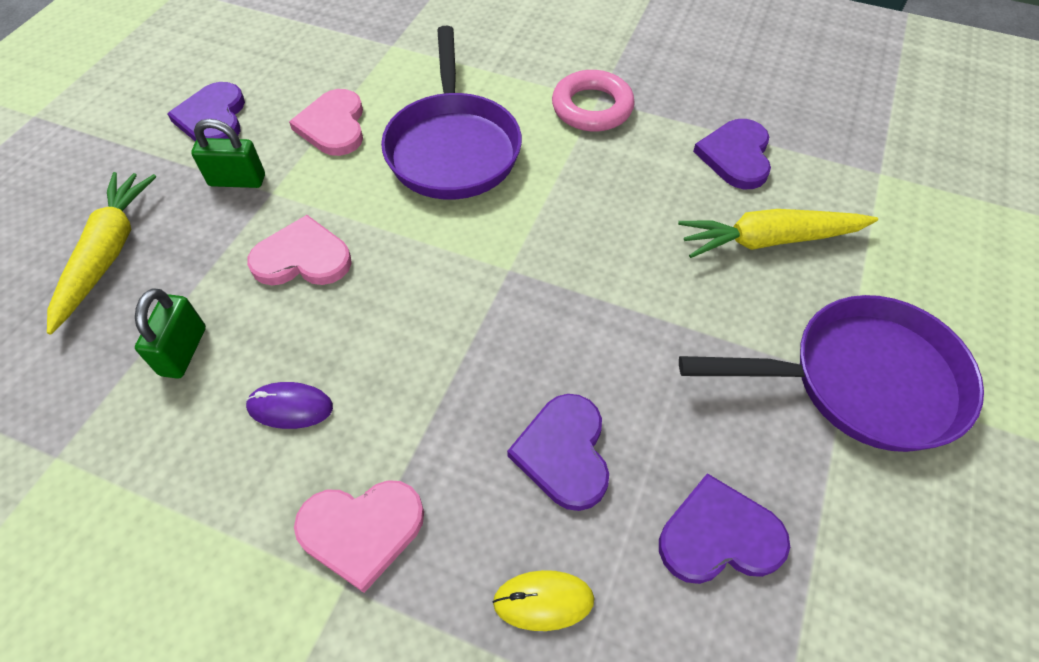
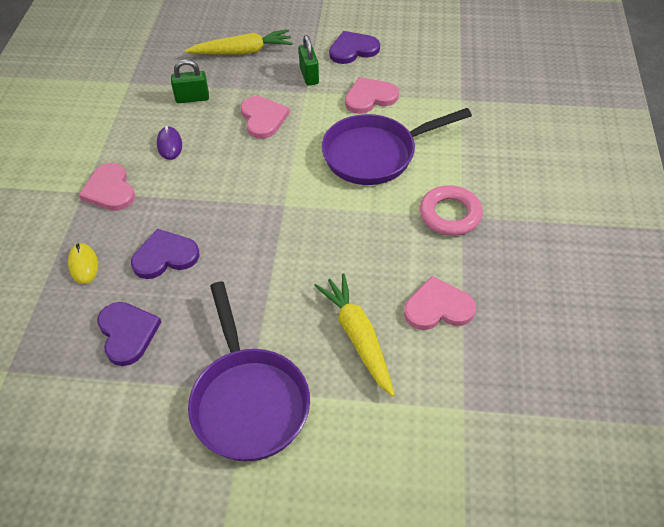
camera: 75 degrees right, 5 degrees down
purple heart [693,119,771,189] -> pink heart [404,276,476,330]

